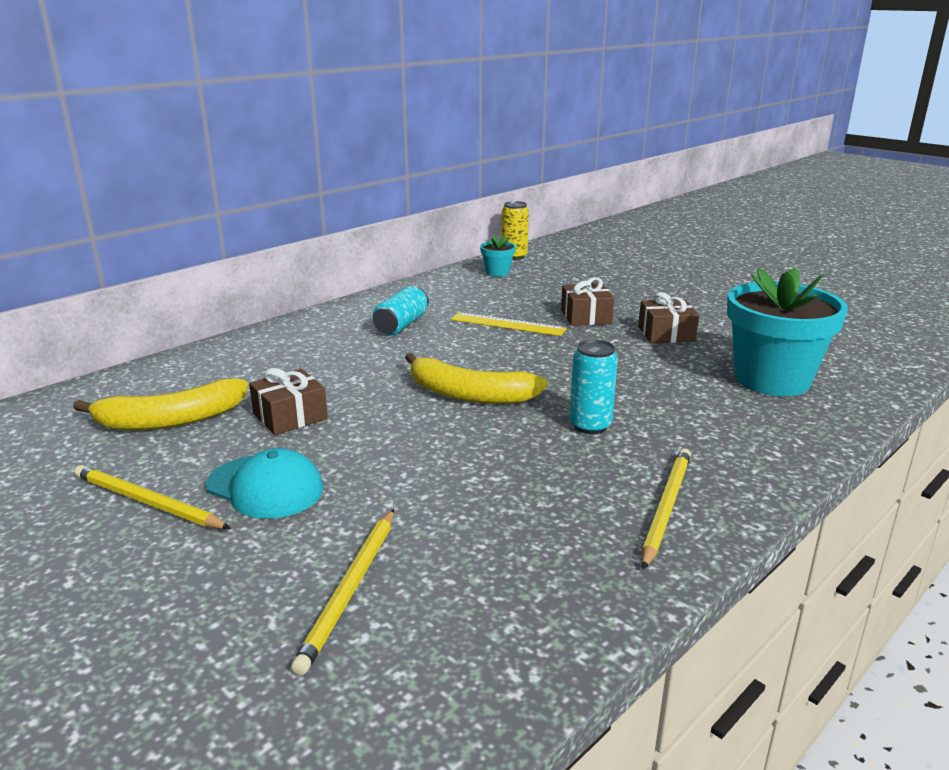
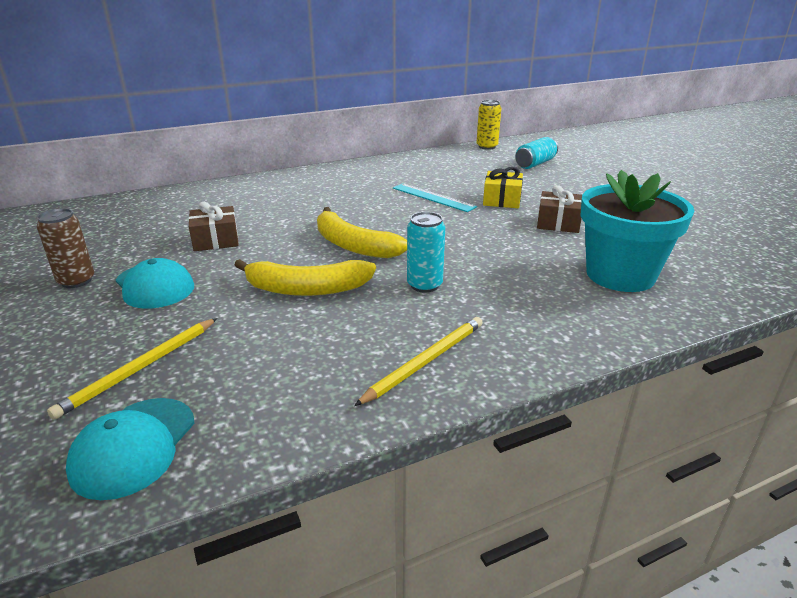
camera: 20 degrees right, 5 degrees up
yellow banana [73,378,248,430] -> yellow banana moved to [235,259,376,296]
yellow pencil [74,465,231,529] -> brown can [37,208,94,288]
turquoise can [373,286,429,335] -> turquoise can moved to [515,137,558,169]
yellow ruler [451,312,567,336] -> turquoise ruler [393,183,477,212]
turquoise flower pot [480,234,516,277] -> none
brown gift [561,277,614,326] -> yellow gift [483,167,523,208]
none -> turquoise cap [66,398,194,500]

